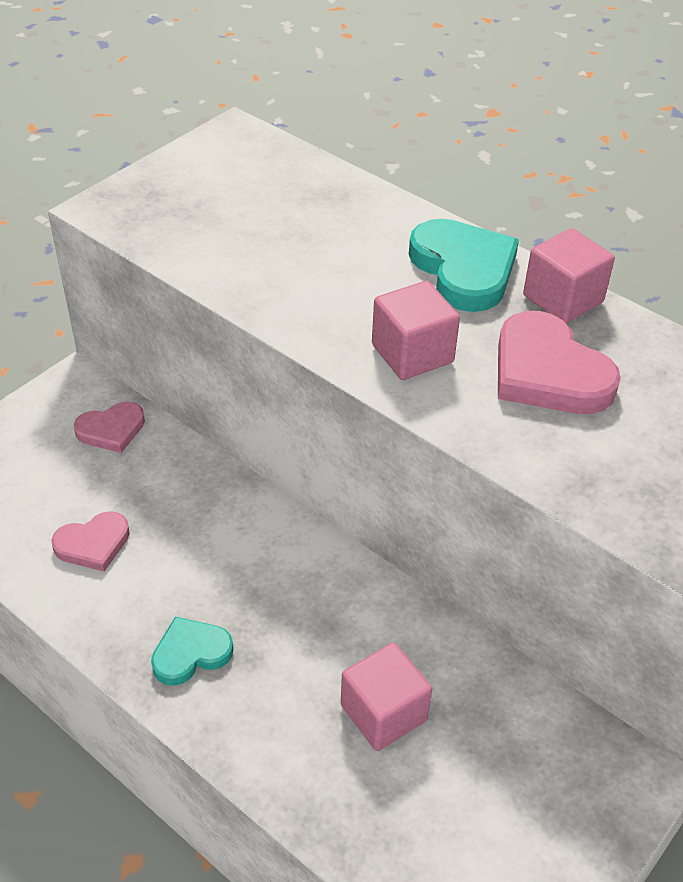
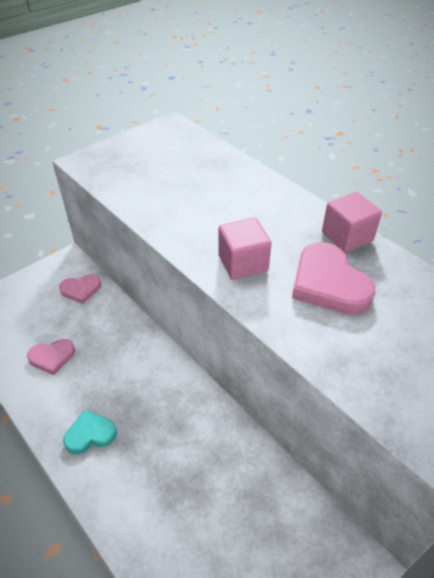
camera: 10 degrees right, 0 degrees up
pink cube [341,643,432,751] -> none
turquoise heart [409,219,519,312] -> none

